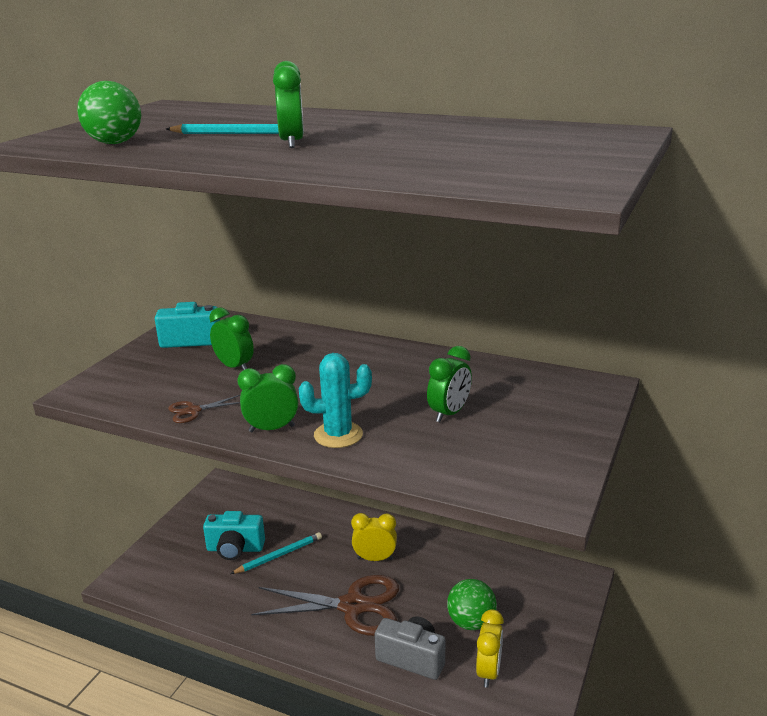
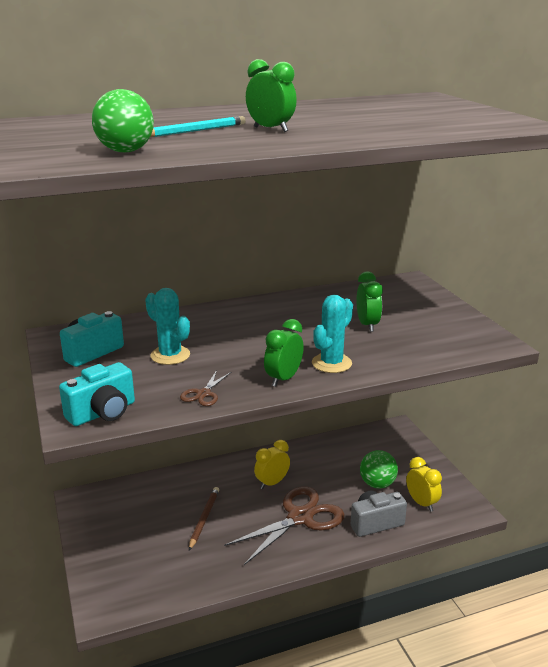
camera: 45 degrees left, 0 degrees up
turquoise camera [203,511,265,560] -> turquoise camera moved to [59,362,135,426]
green clock [209,307,254,370] -> turquoise cactus [145,288,190,365]
turquoise pencil [230,532,322,574] -> brown pencil [189,487,219,550]

